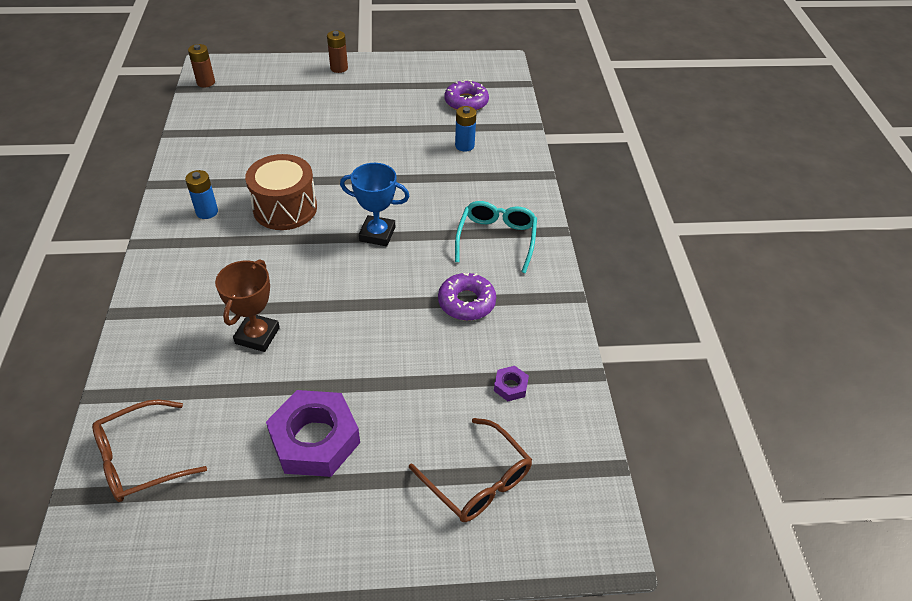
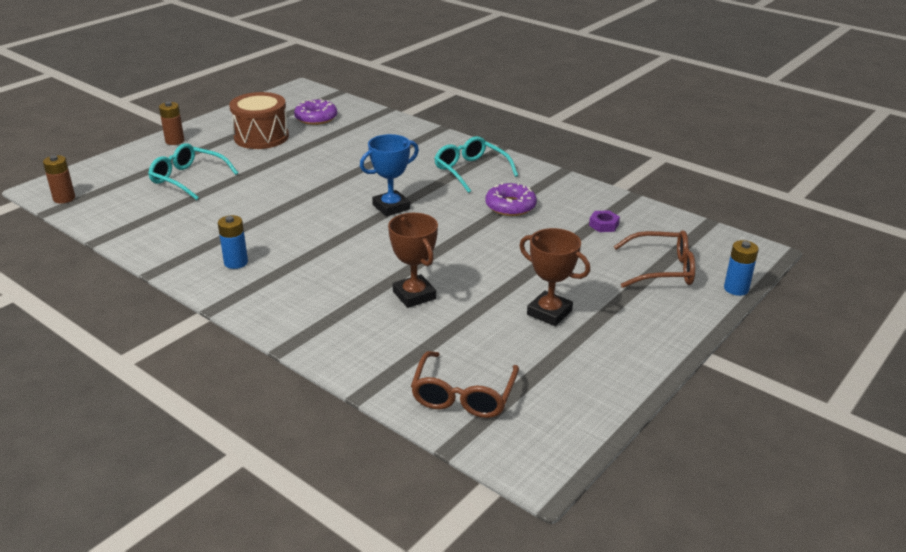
camera: 45 degrees left, 15 degrees down
brown drum [245,154,317,230] -> brown drum moved to [229,92,289,149]
purple nut [266,390,360,477] -> brown trophy [519,228,590,326]
blue battery [455,106,477,152] -> blue battery moved to [724,240,759,296]
none -> turquoise glasses [148,143,238,200]

